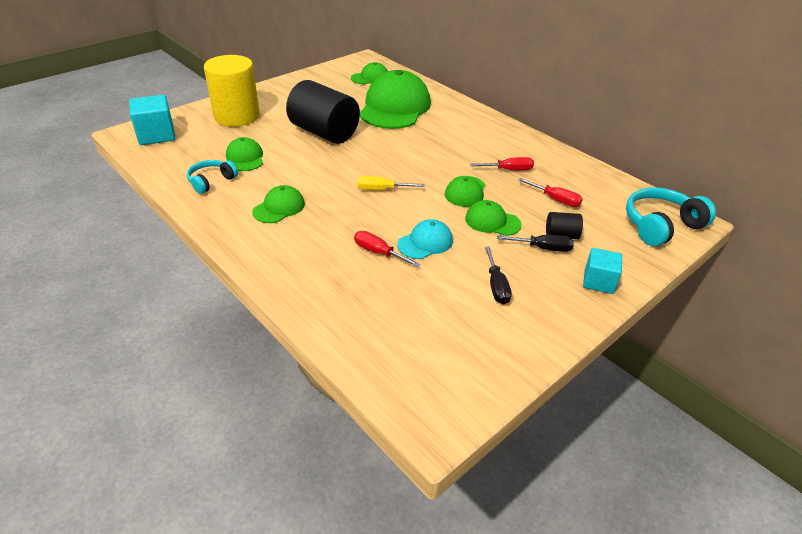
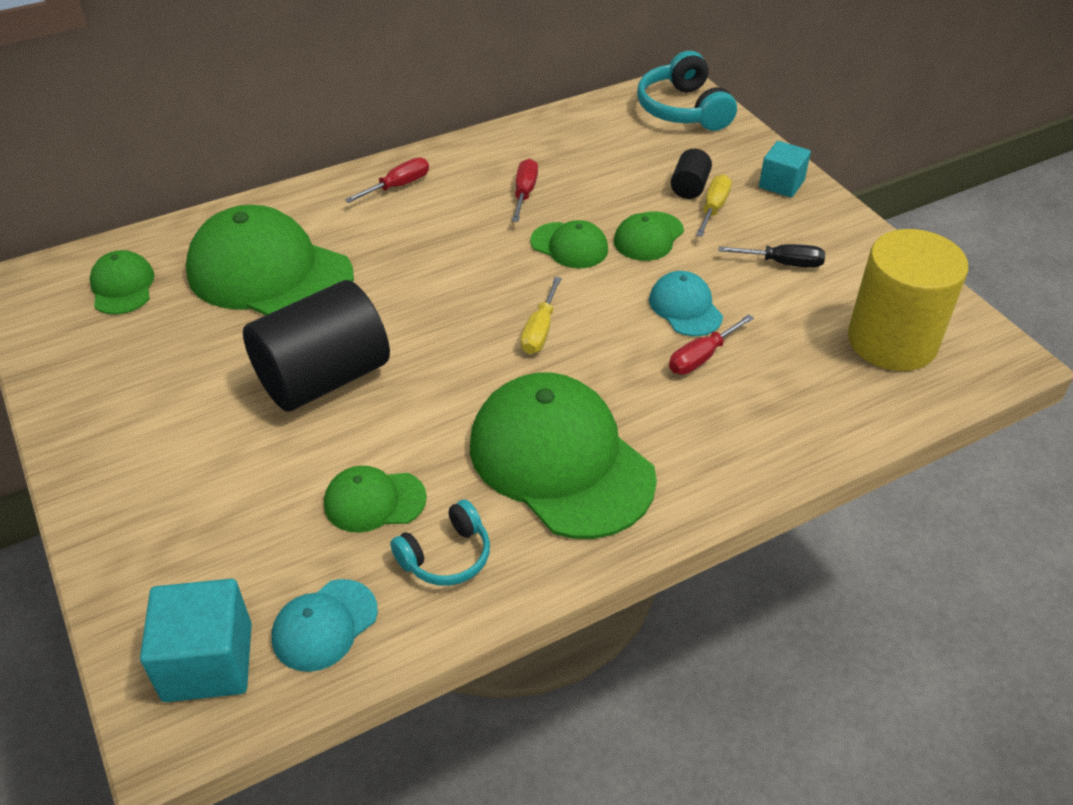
camera: 75 degrees left, 5 degrees up
turquoise headphones [187,160,238,194] -> turquoise headphones turned 90 degrees counterclockwise [390,499,490,586]
yellow cylinder [204,55,260,127] -> yellow cylinder moved to [848,229,969,371]
green cap [252,185,305,223] -> green cap [470,372,657,539], size x2.10
black screwdriver [497,235,574,252] -> yellow screwdriver [696,174,732,237]
red screwdriver [518,178,583,207] -> red screwdriver moved to [345,157,429,203]
none -> turquoise cap [272,579,378,672]

